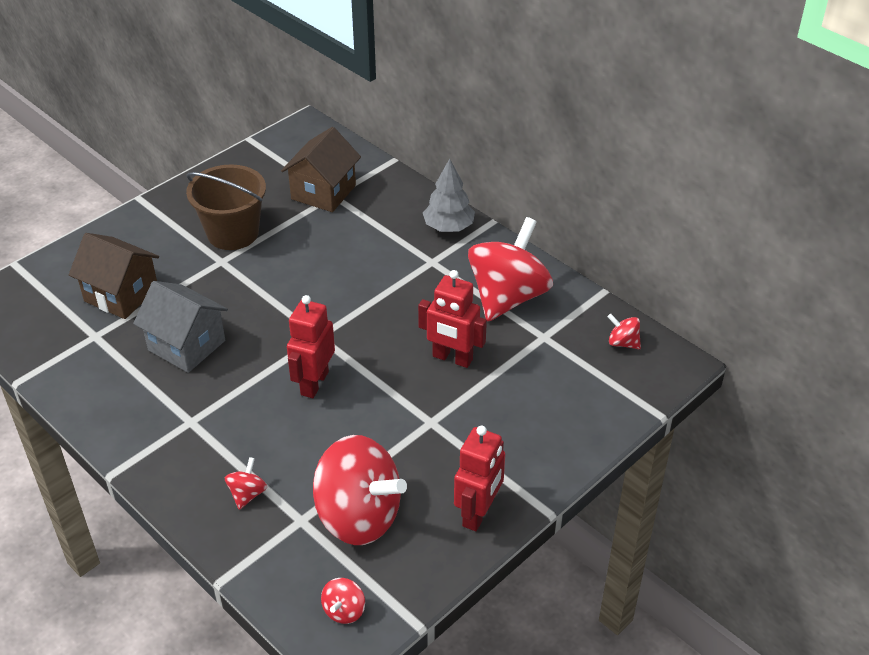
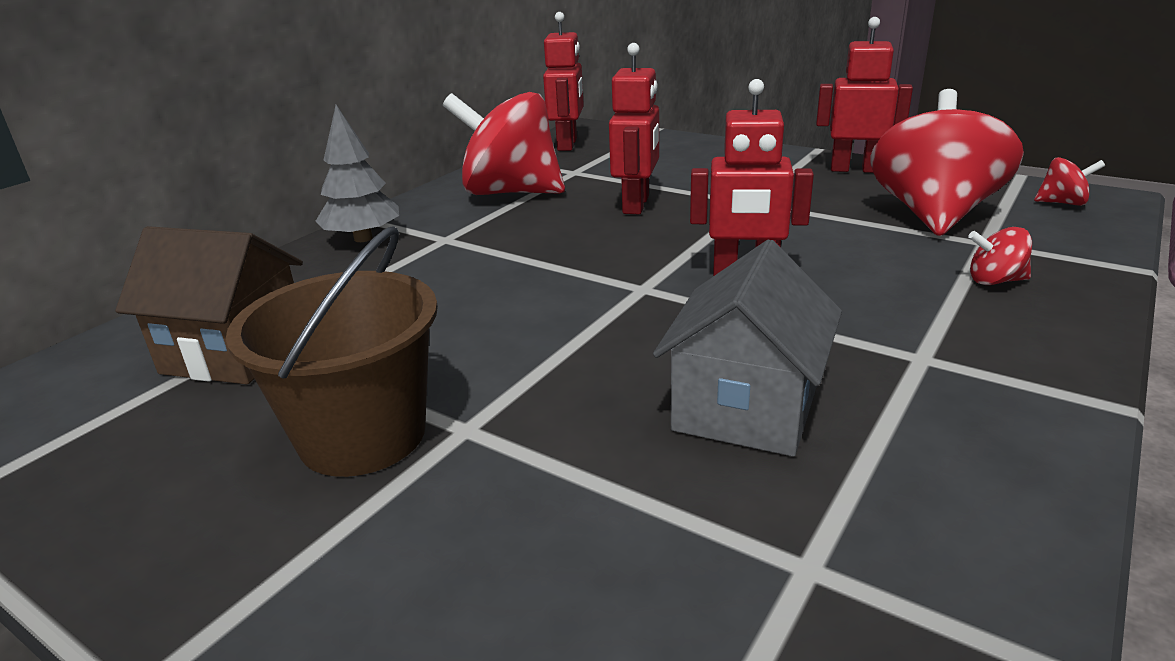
camera: 100 degrees left, 15 degrees down
brown house [69,233,159,319] -> none
red spinning top [607,314,641,349] -> red robot [543,12,584,151]

